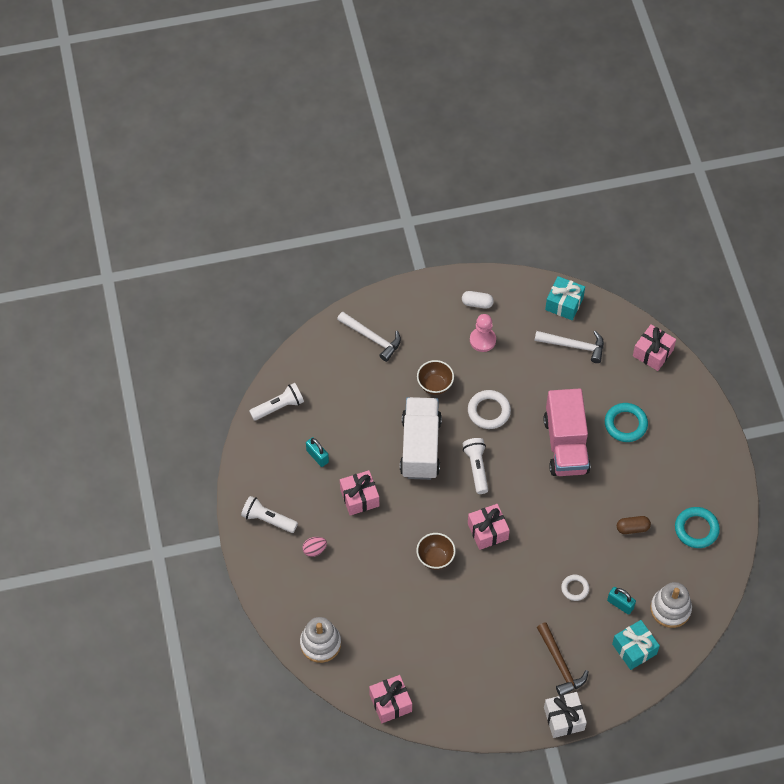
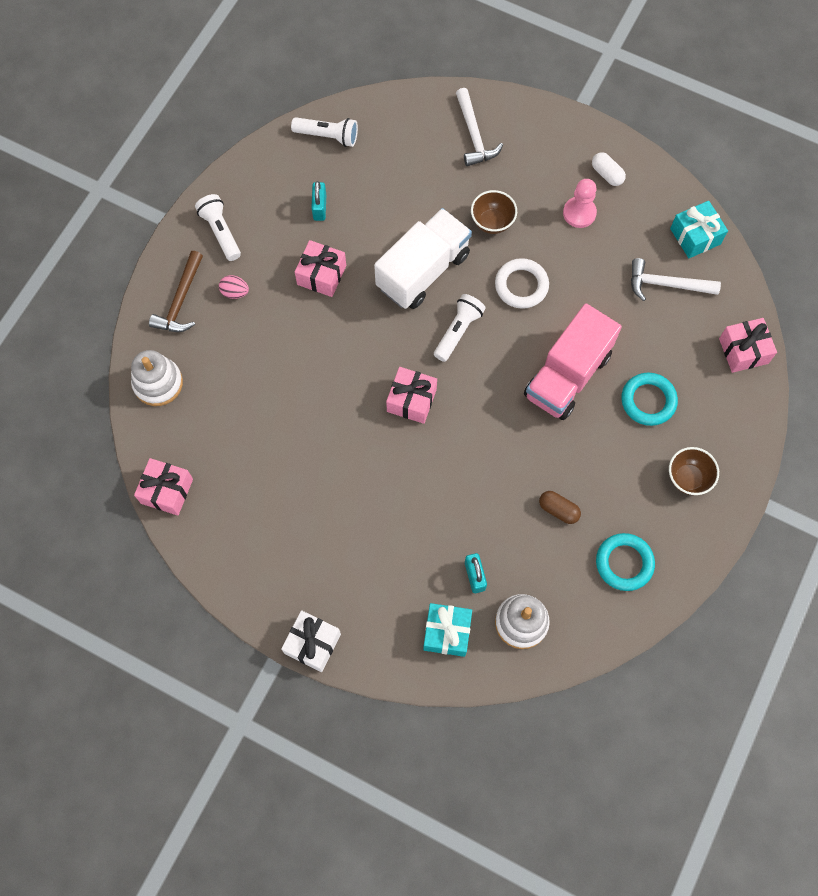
camera: 40 degrees right, 10 degrees up
brown bowl [416,533,456,570] -> brown bowl moved to [669,447,719,495]
white hammer [535,331,604,363] -> white hammer turned 135 degrees clockwise [631,258,721,301]
brown hammer [537,622,589,695] -> brown hammer moved to [149,251,203,332]
white ring [561,575,589,601] -> none

